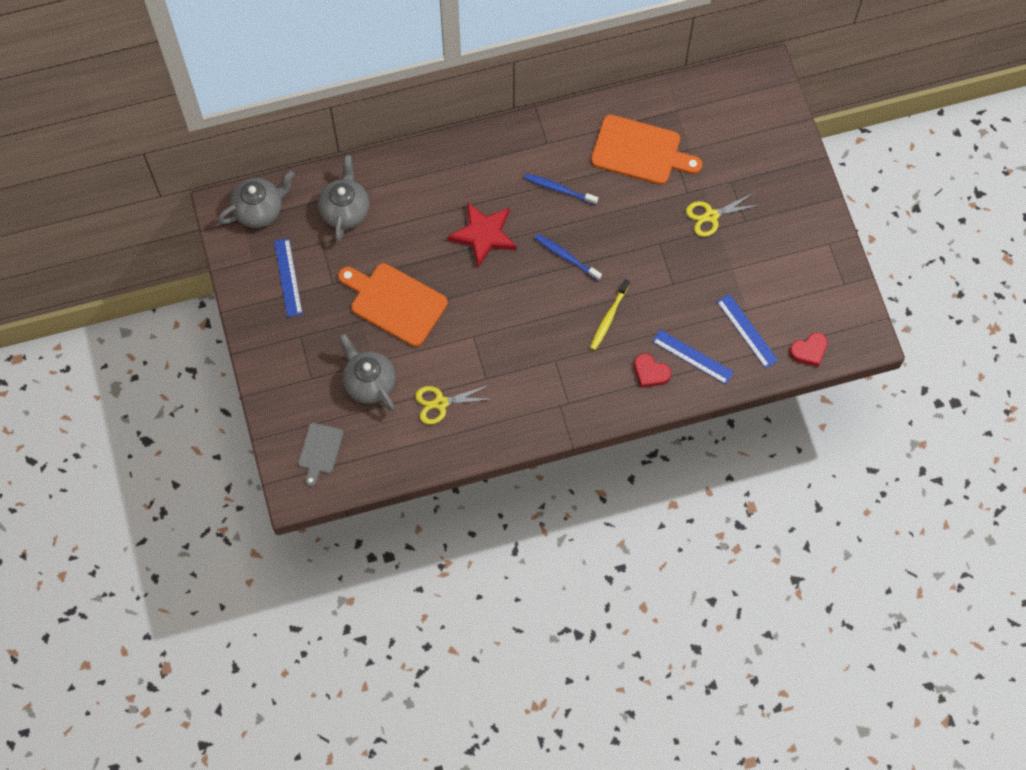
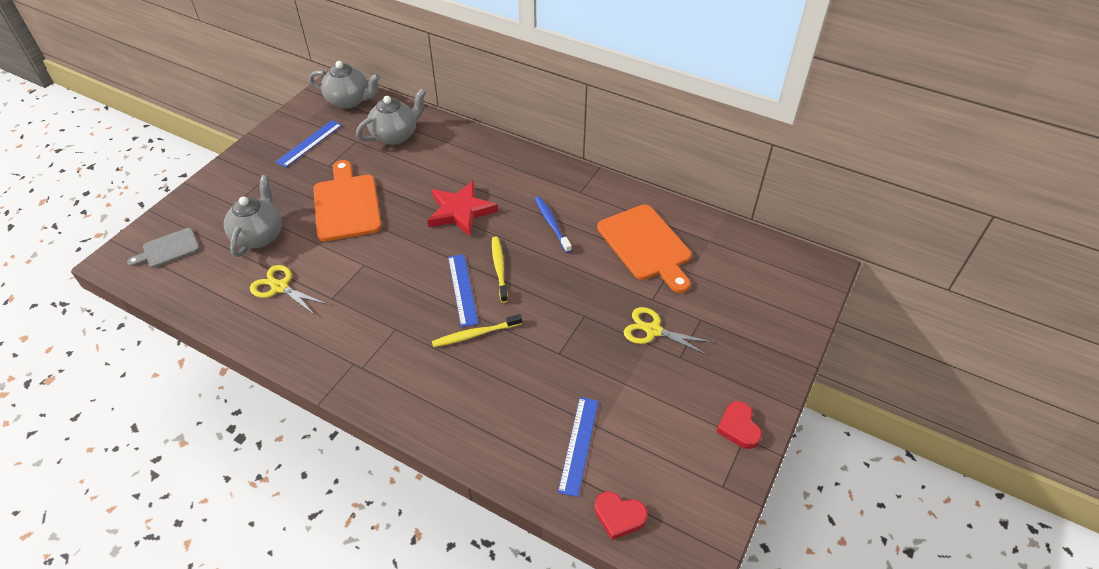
camera: 45 degrees right, 20 degrees down
blue toothbrush [535,234,602,281] -> yellow toothbrush [492,237,508,303]
red heart [634,353,671,388] -> red heart moved to [716,401,762,449]
blue ruler [652,329,734,384] -> blue ruler moved to [448,254,479,327]

